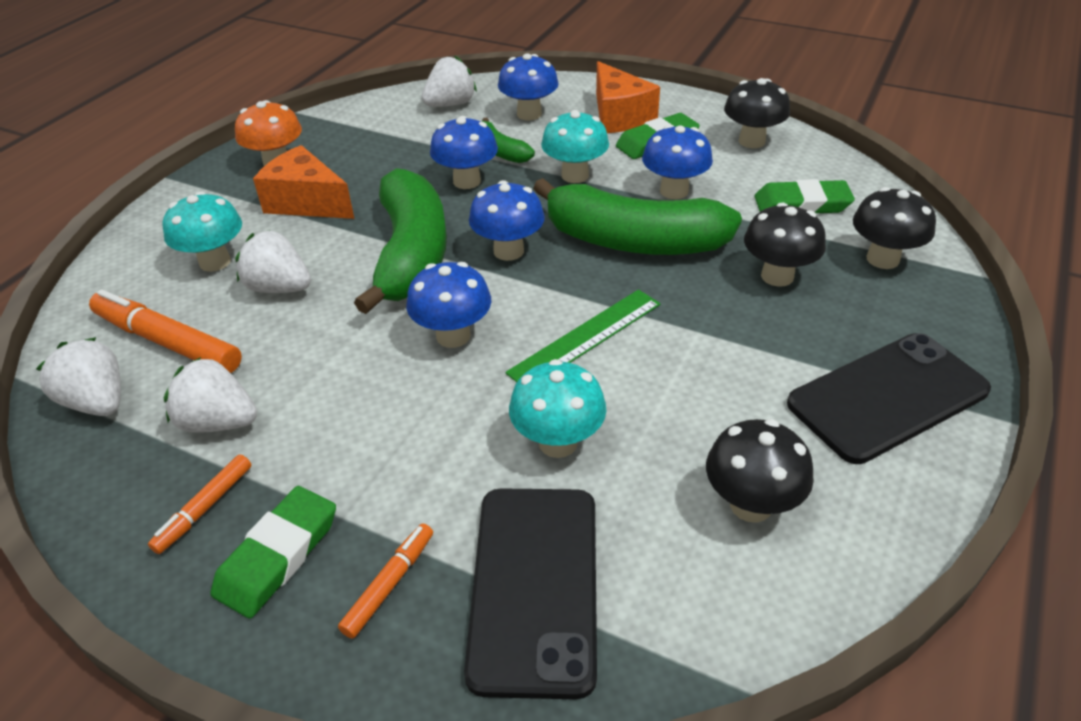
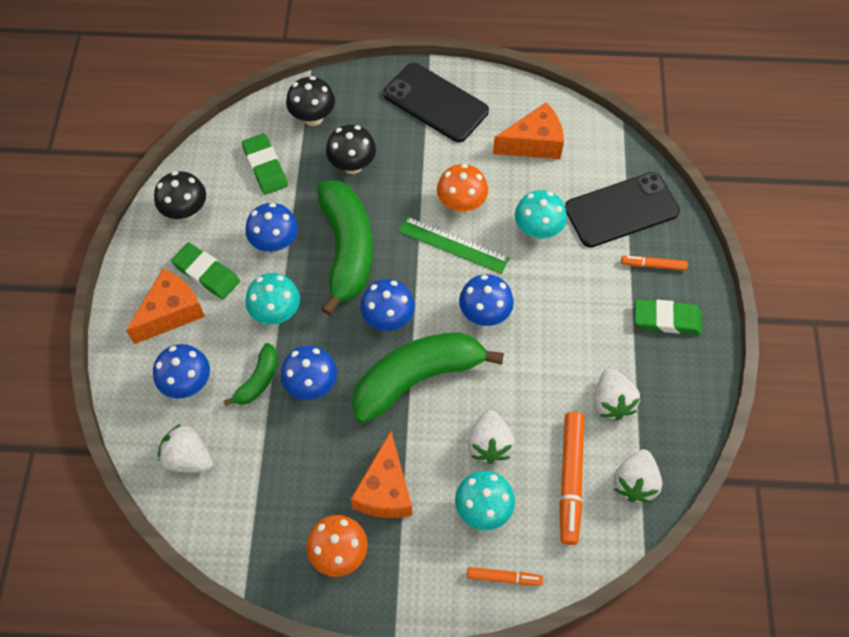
camera: 115 degrees left, 20 degrees up
orange marker [148,454,252,554] -> orange marker moved to [467,567,543,585]
black mushroom [706,419,814,523] -> orange cheese [493,102,564,159]
none -> orange mushroom [437,164,488,214]

